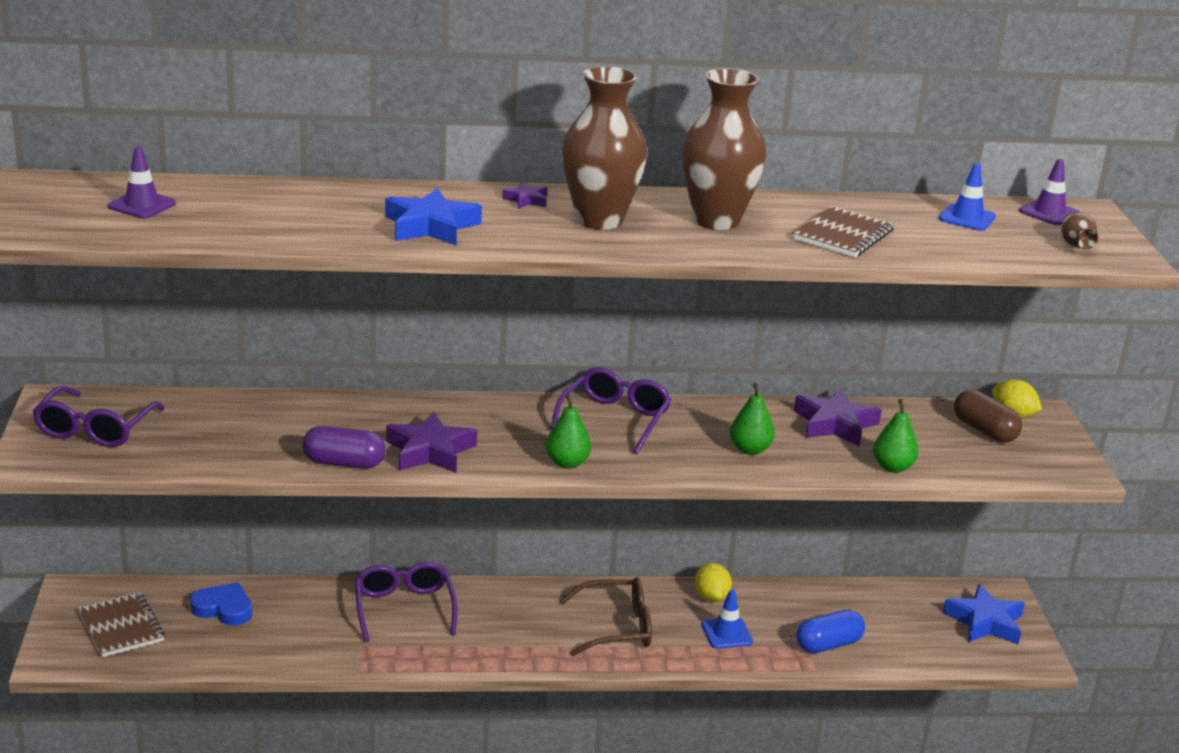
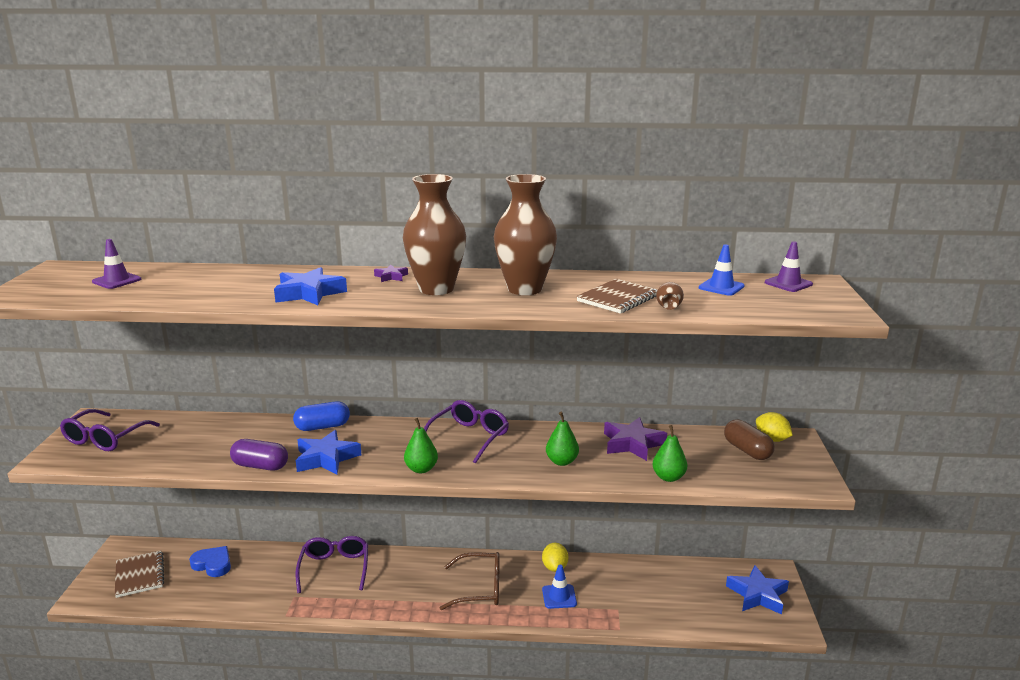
camera: 10 degrees right, 5 degrees down
purple star [386,412,477,473] -> blue star [296,430,361,475]
blue capsule [796,610,865,653] -> blue capsule moved to [293,401,350,431]
brown vase [1061,212,1098,249] -> brown vase moved to [656,282,684,310]

